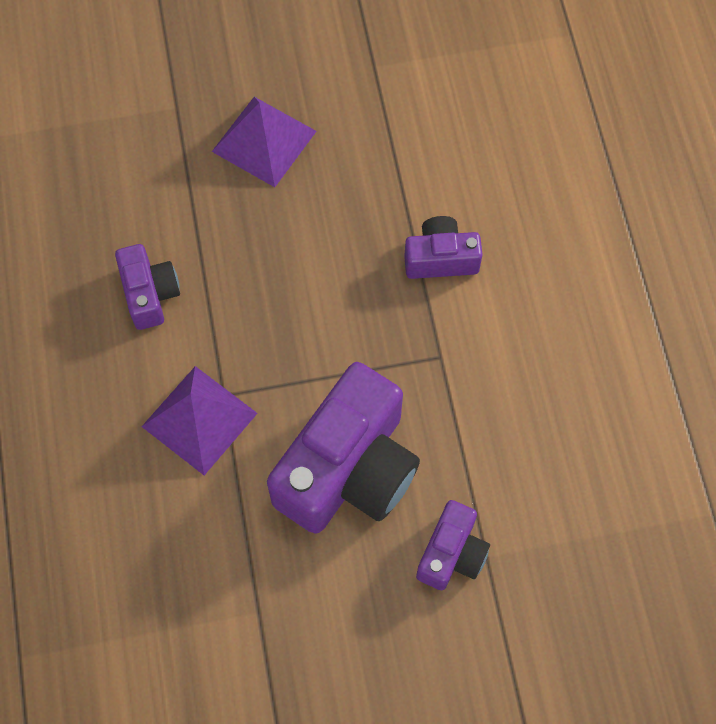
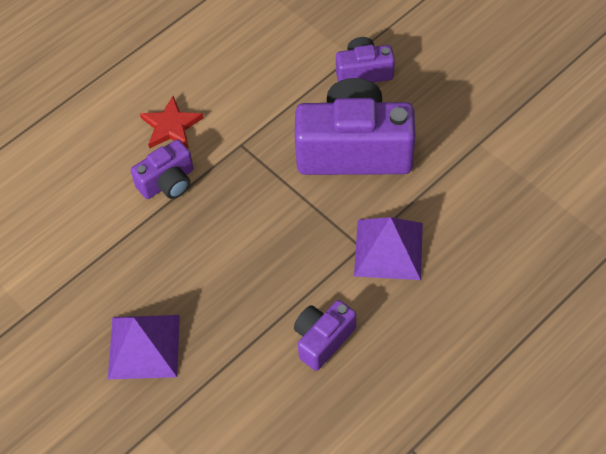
camera: 120 degrees left, 10 degrees down
purple camera [404,216,483,279] -> purple camera turned 90 degrees counterclockwise [131,139,194,199]
none -> red star [140,96,204,149]

